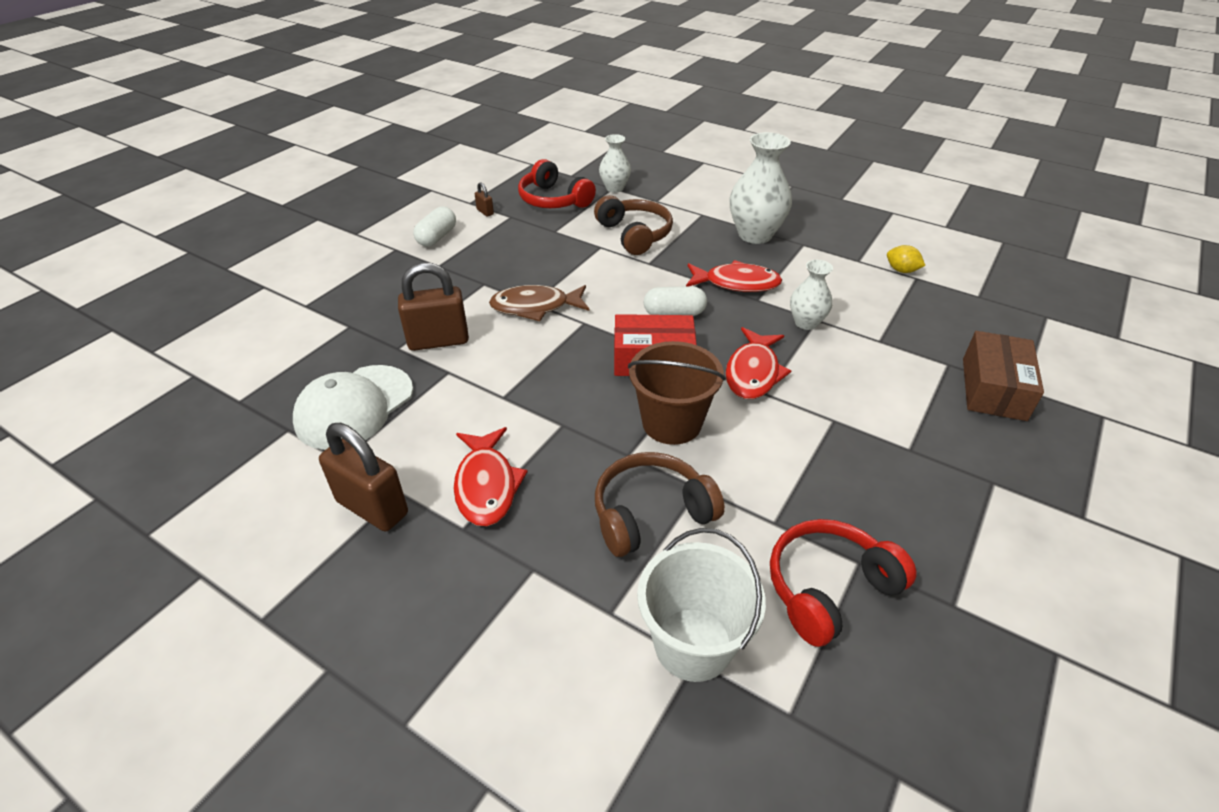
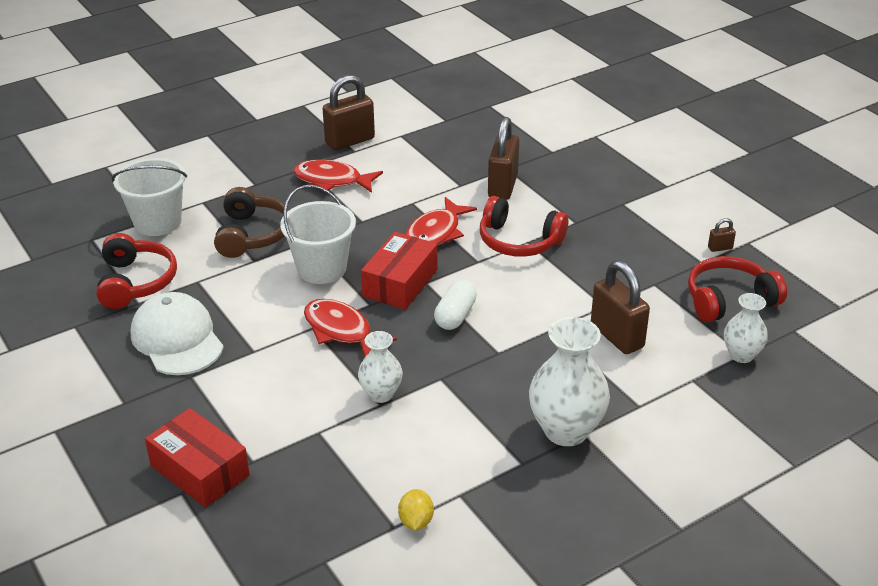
camera: 115 degrees right, 5 degrees down
white cap [293,365,413,450] -> white cap moved to [131,292,224,375]
white capsule [413,207,456,246] -> none
brown fish [489,285,590,321] -> red headphones [480,196,568,257]
brown headphones [594,195,673,255] -> brown padlock [591,261,650,354]
brown bucket [628,341,725,445] -> white bucket [280,185,356,284]
red fish [686,260,782,292] -> red fish moved to [405,197,477,246]
yellow lemon [887,245,925,273] -> yellow lemon turned 60 degrees counterclockwise [398,489,434,530]
brown box [963,331,1044,421] -> red box [145,408,250,508]

